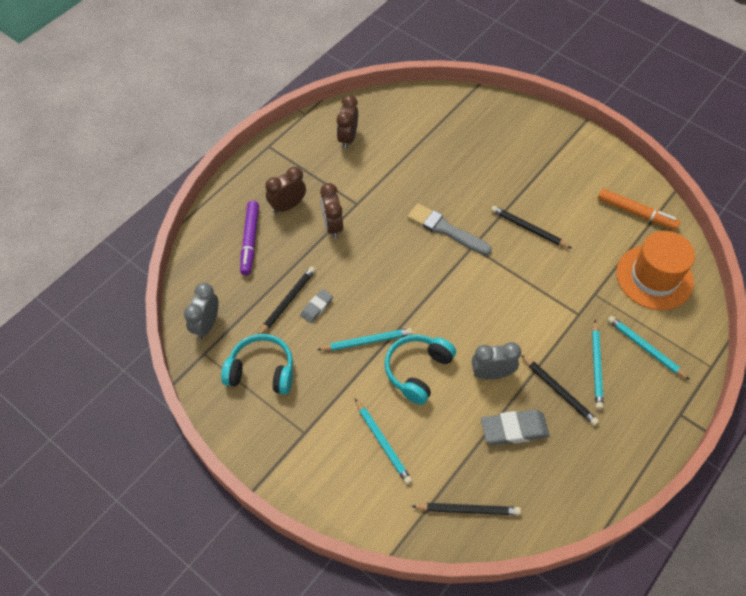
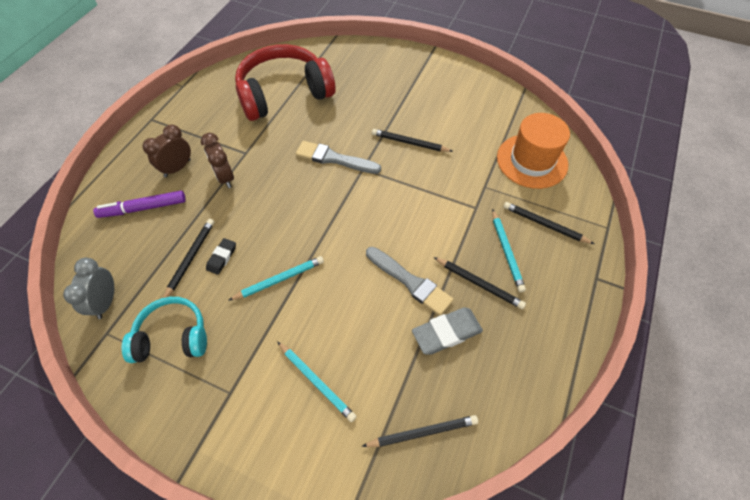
camera: 15 degrees left, 0 degrees up
purple marker [240,201,259,275] -> purple marker turned 90 degrees clockwise [93,191,186,218]
grey eraser [301,289,333,323] -> black eraser [206,238,236,275]
brown clock [337,95,358,149] -> none
turquoise headphones [384,334,456,405] -> none
grey clock [472,342,521,379] -> grey brush [366,247,454,316]
orange marker [598,189,680,230] -> none
turquoise pencil [607,316,690,380] -> black pencil [504,202,594,244]
none -> red headphones [235,44,335,121]

